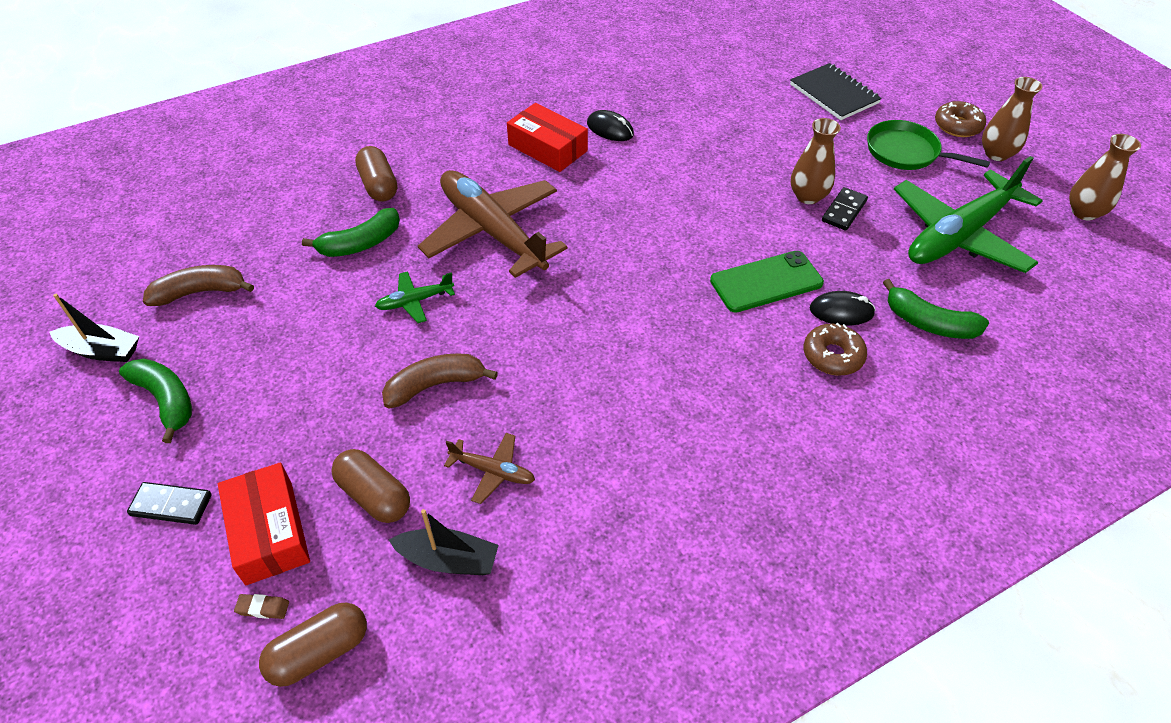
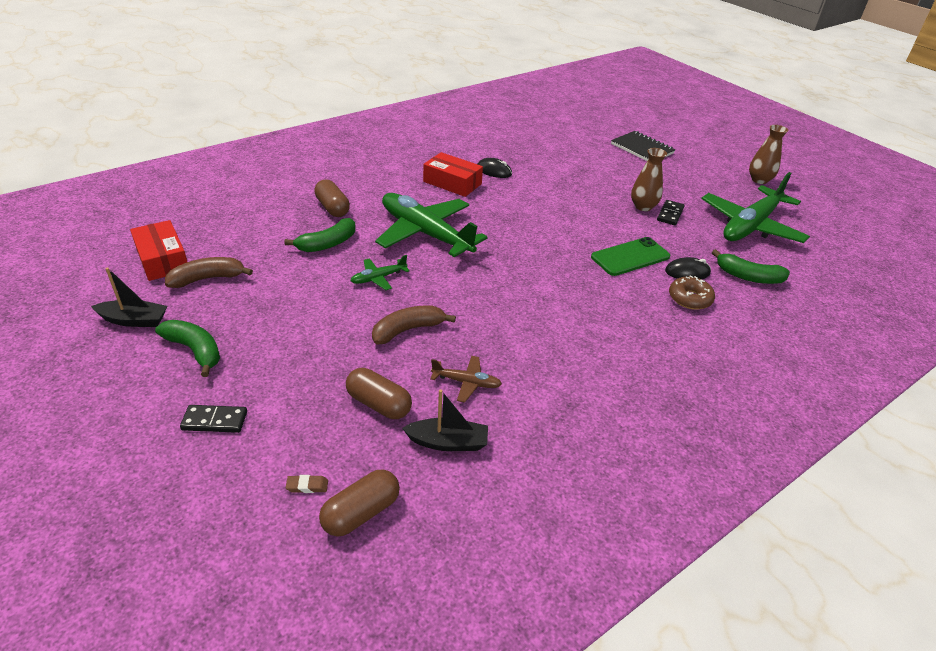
camera: 10 degrees left, 10 degrees down
red box [218,462,310,585] -> red box moved to [130,220,187,281]
brown plane [418,170,568,278] -> green plane [375,193,487,257]
green pan [867,120,990,170] -> none
brown donut [935,101,986,137] -> none
brown vase [1069,134,1141,221] -> none

